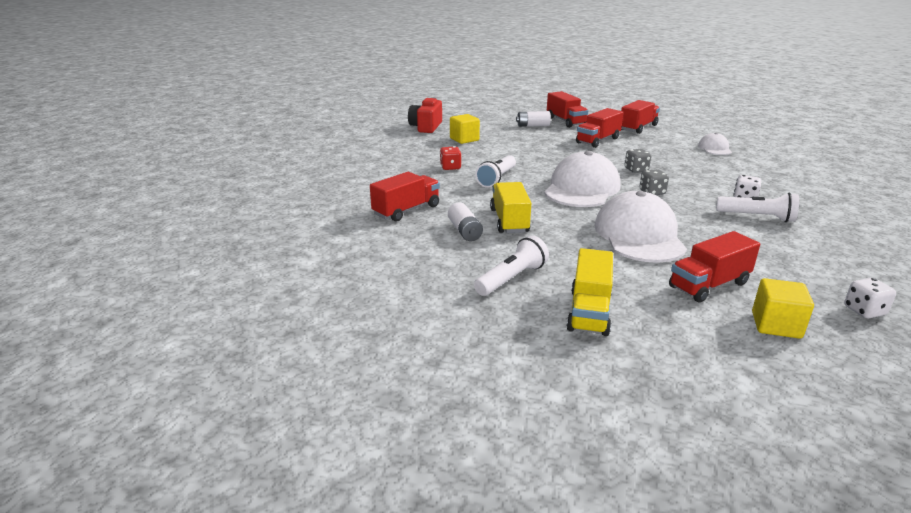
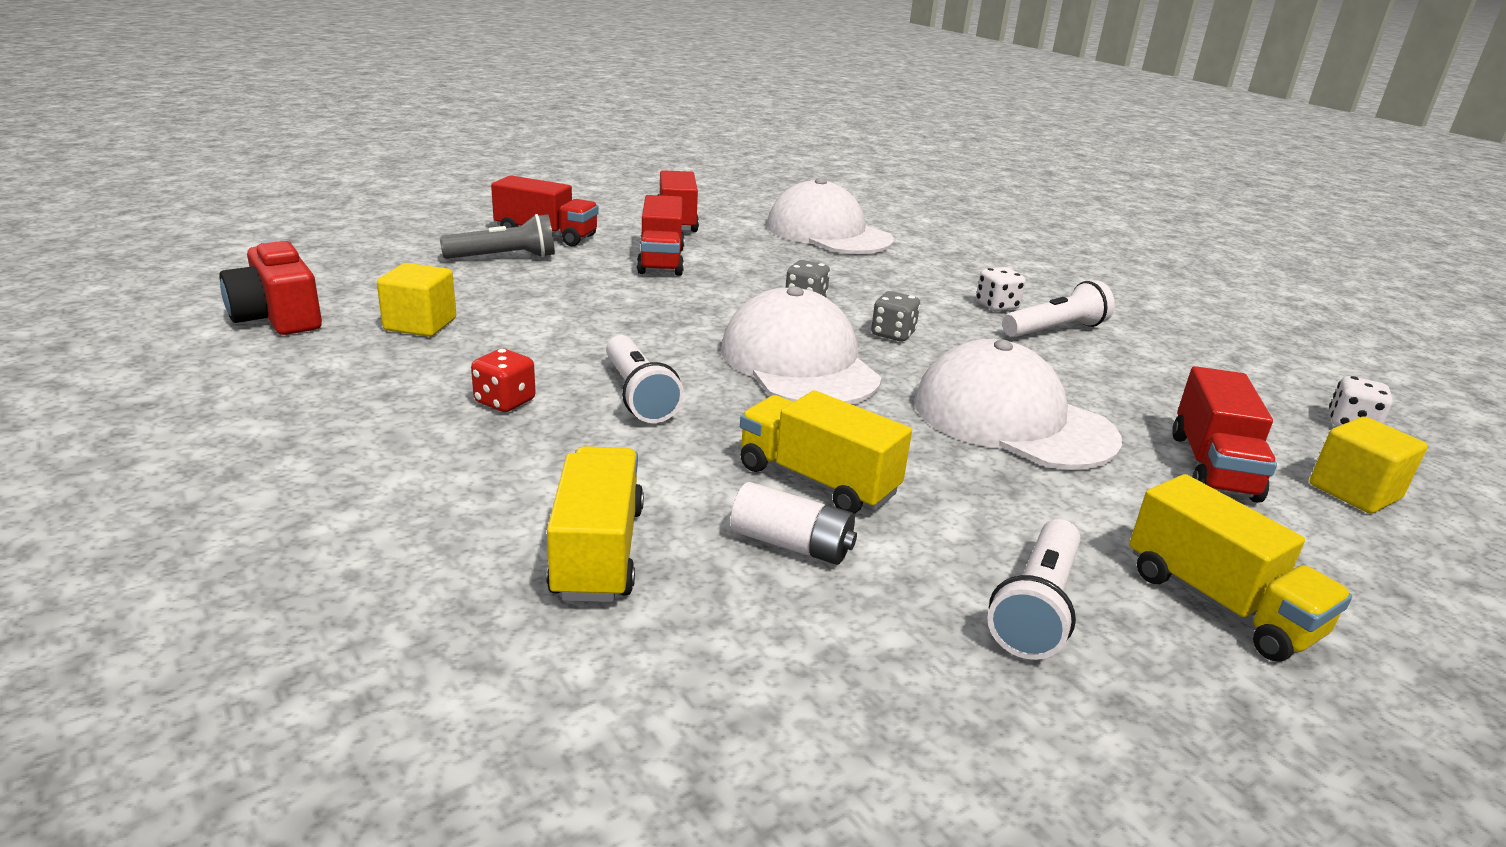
camera: 50 degrees left, 0 degrees up
red truck [370,172,440,222] -> yellow truck [546,446,644,602]
white flashlight [474,236,549,296] -> white flashlight turned 150 degrees counterclockwise [987,519,1080,660]
white battery [516,111,551,127] -> grey flashlight [440,214,555,259]
white cap [698,133,732,155] -> white cap [767,178,894,254], size x2.03

